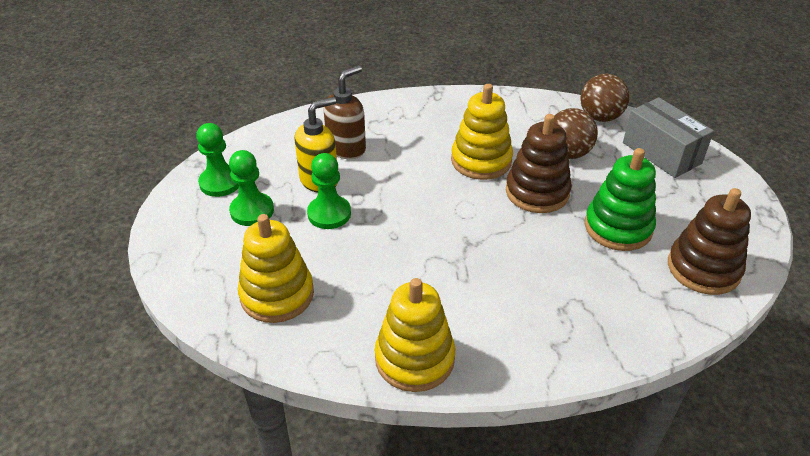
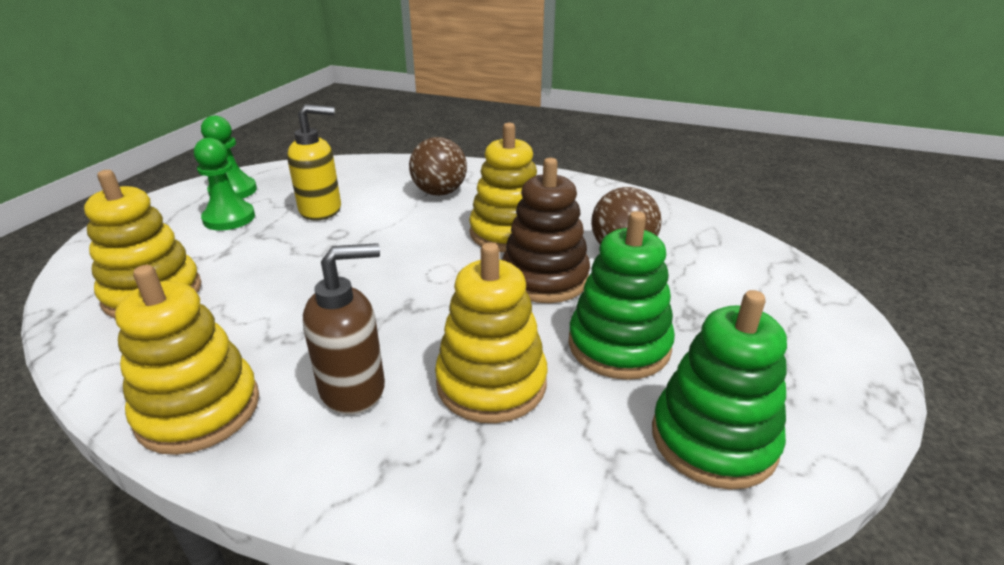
camera: 25 degrees right, 10 degrees down
green pawn [307,153,351,229] -> none
brown soap dispenser [323,66,366,159] -> brown soap dispenser moved to [303,243,385,415]
brown ball [580,74,630,122] -> brown ball moved to [409,137,467,196]
grey box [623,97,714,178] -> none
brown stacking toy [668,188,751,295] -> green stacking toy [652,290,787,490]
none -> yellow stacking toy [435,242,548,423]

